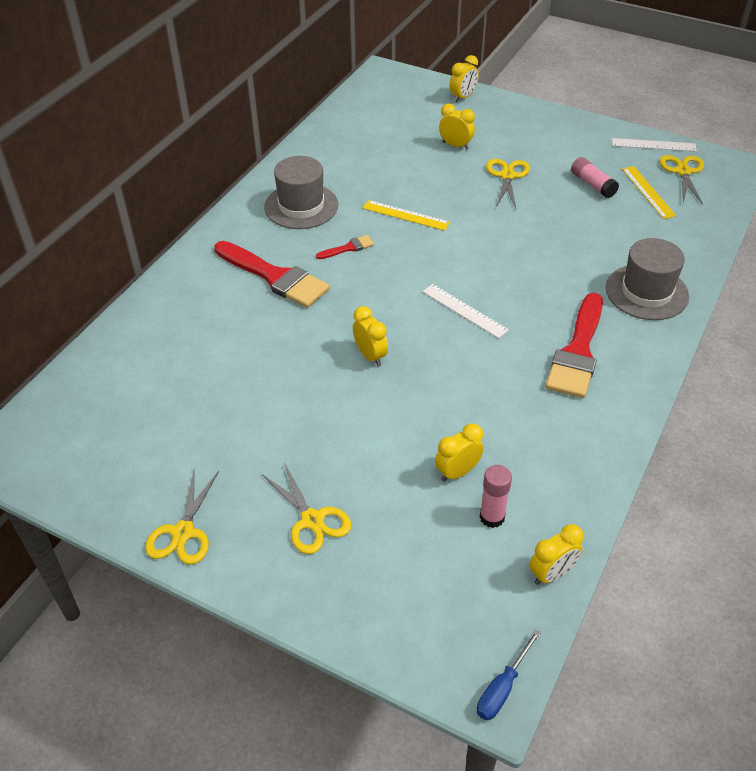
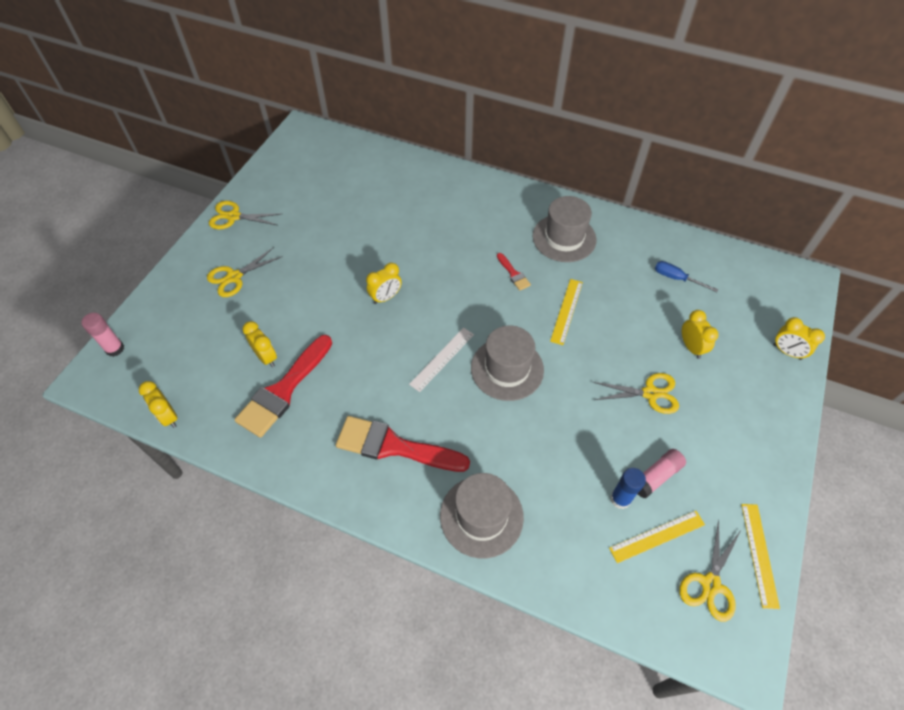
camera: 85 degrees right, 10 degrees up
red brush [214,241,330,308] -> red brush moved to [234,335,332,438]
yellow clock [439,104,475,150] -> yellow clock turned 45 degrees counterclockwise [682,310,718,359]
blue screwdriver [477,629,541,720] -> blue screwdriver moved to [655,261,719,292]
pink glue stick [480,465,512,528] -> pink glue stick moved to [81,313,124,357]
white ruler [612,138,697,152] -> yellow ruler [741,504,780,609]
yellow scissors [659,155,704,205] -> yellow scissors turned 120 degrees clockwise [679,520,741,622]
none -> grey hat [471,325,544,401]
none -> blue glue stick [610,468,646,509]

